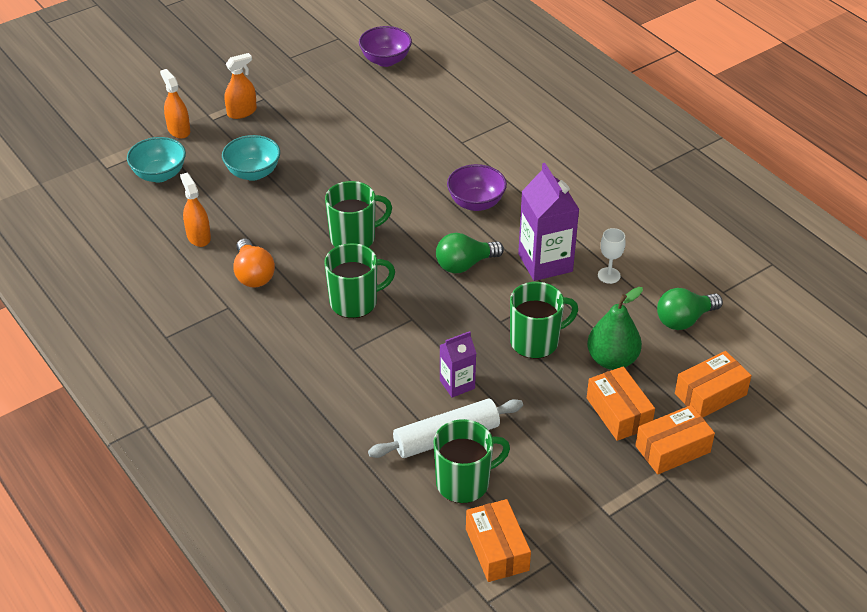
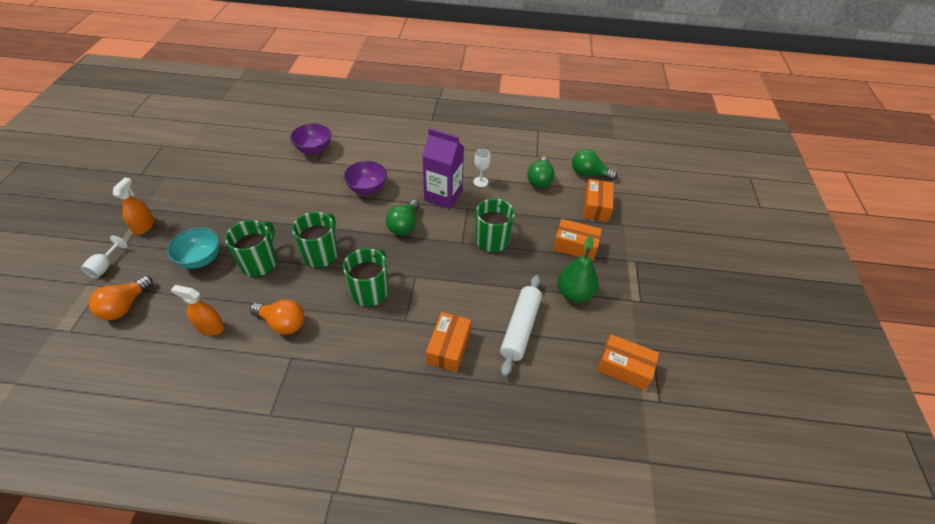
camera: 50 degrees left, 5 degrees up
turquoise bowl [127,137,186,182] -> orange light bulb [89,276,153,320]
orange spray bottle [160,69,190,139] -> white goblet [81,236,128,278]
purple bowl [359,26,412,67] -> purple bowl moved to [290,123,331,155]
green mug [433,419,510,503] -> green mug moved to [225,220,277,277]
purple carton [440,331,477,398] -> none
green pear [587,287,643,370] -> green pear moved to [557,235,598,302]
orange box [635,405,715,474] -> orange box moved to [426,312,471,372]
none -> green light bulb [572,149,618,181]

